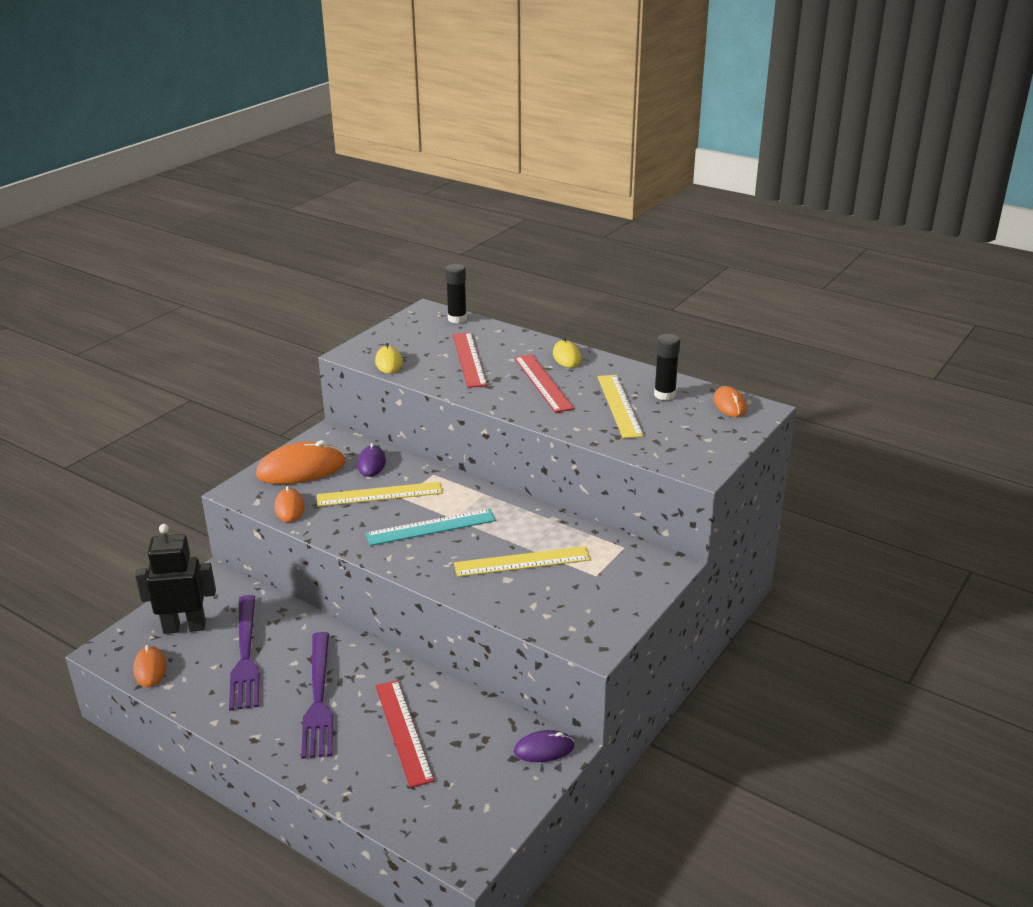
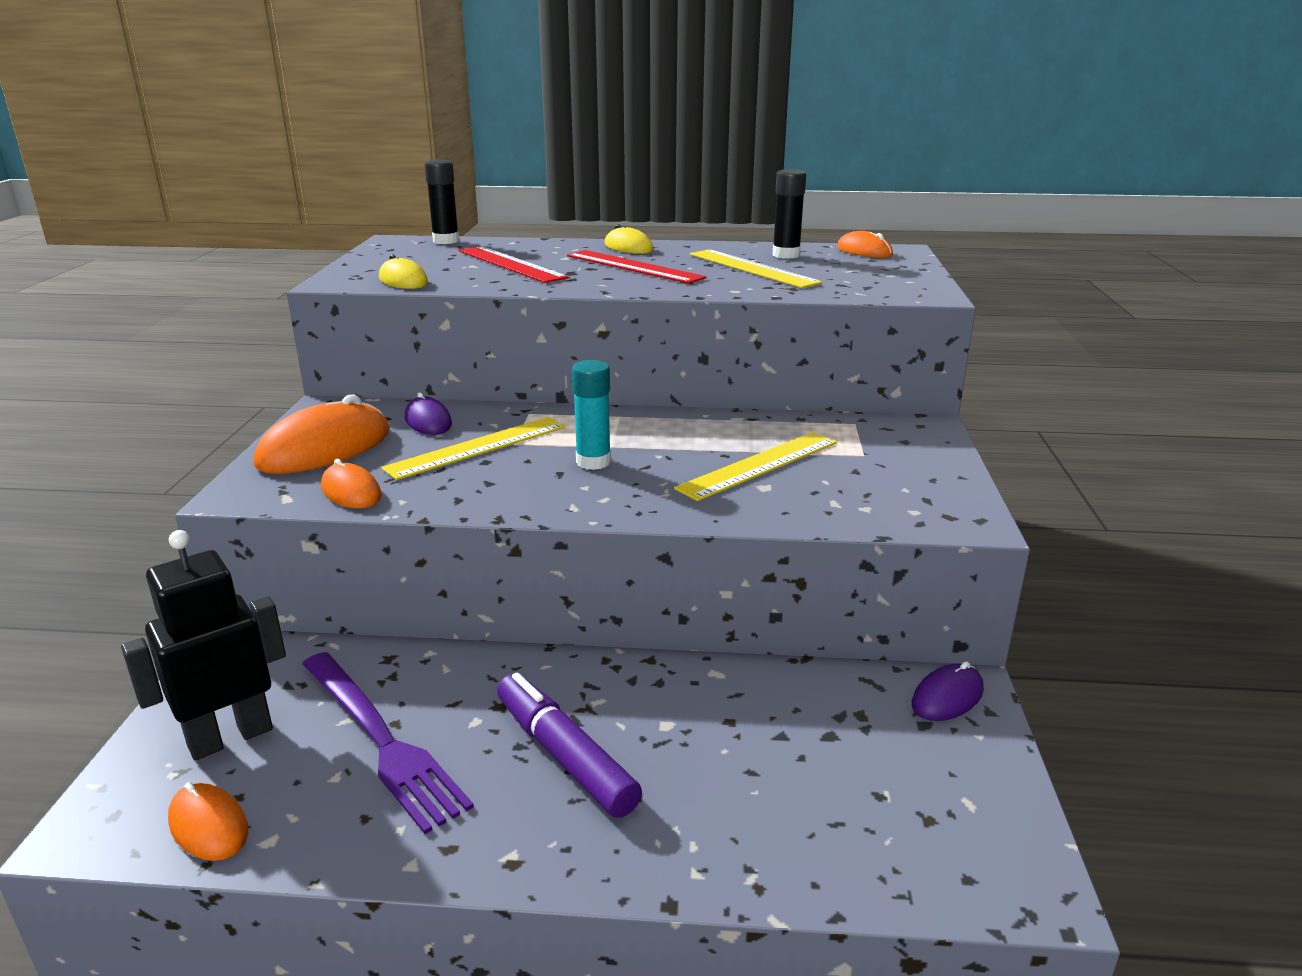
camera: 30 degrees left, 5 degrees down
purple fork [301,632,333,759] -> purple marker [497,672,642,818]
turquoise ruler [365,509,496,546] -> turquoise glue stick [572,360,611,470]
red ruler [376,680,434,788] -> none

